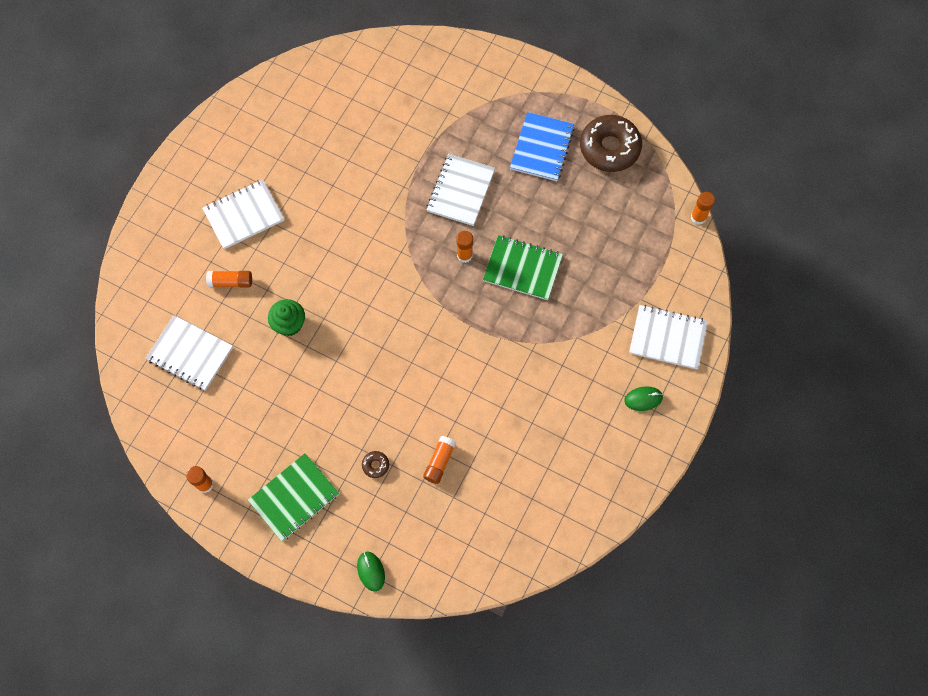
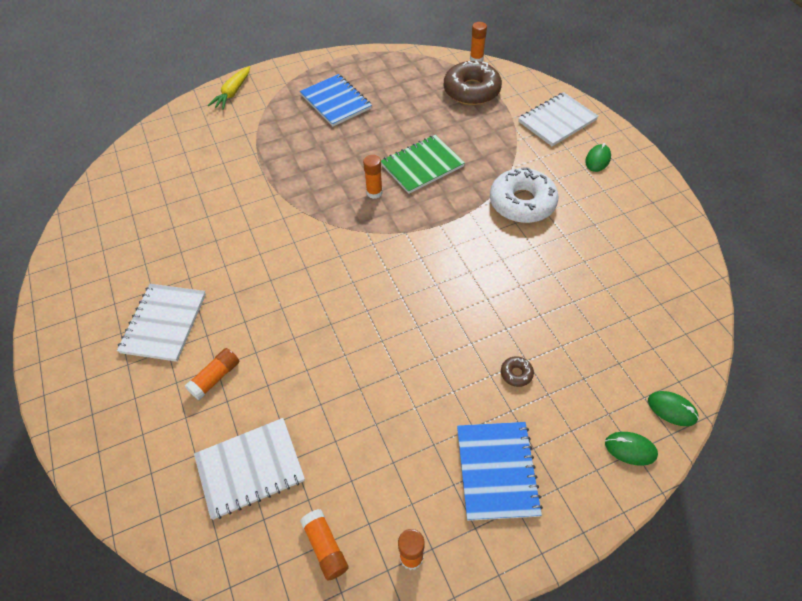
camera: 50 degrees left, 15 degrees down
green notebook [248,453,339,542] -> blue notebook [457,422,543,521]
green cupcake [268,299,305,336] -> none
orange glue stick [423,436,456,484] -> orange glue stick moved to [300,509,348,581]
white notebook [426,154,495,226] -> none
brown donut [580,115,642,172] -> brown donut moved to [444,60,502,105]
none -> yellow carrot [208,66,250,110]
none -> white donut [490,167,559,223]
none -> green mouse [648,391,699,426]

